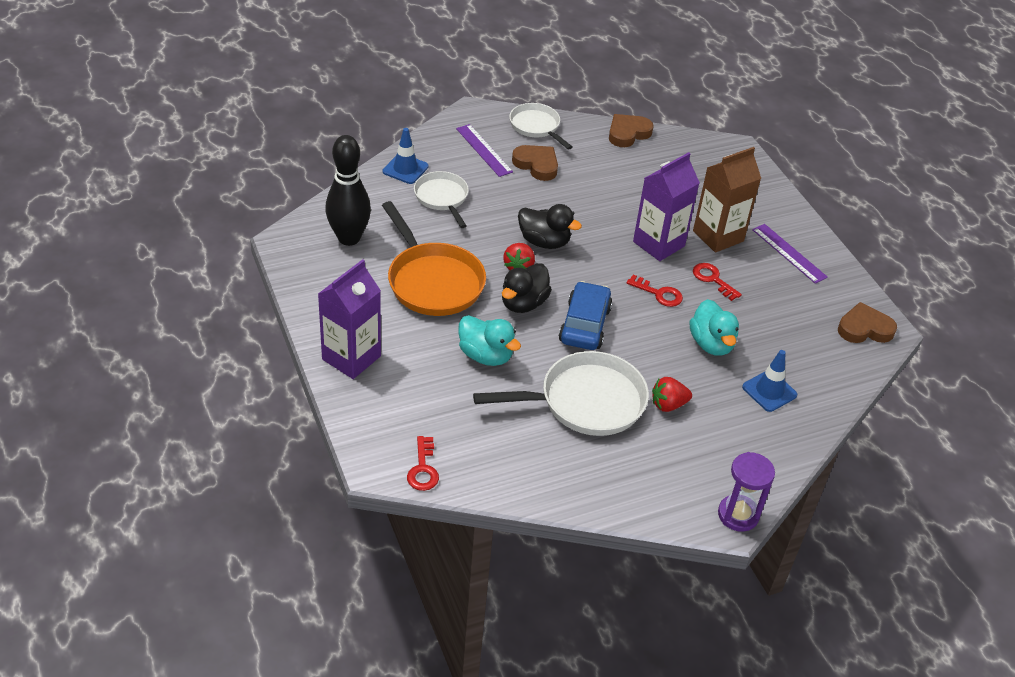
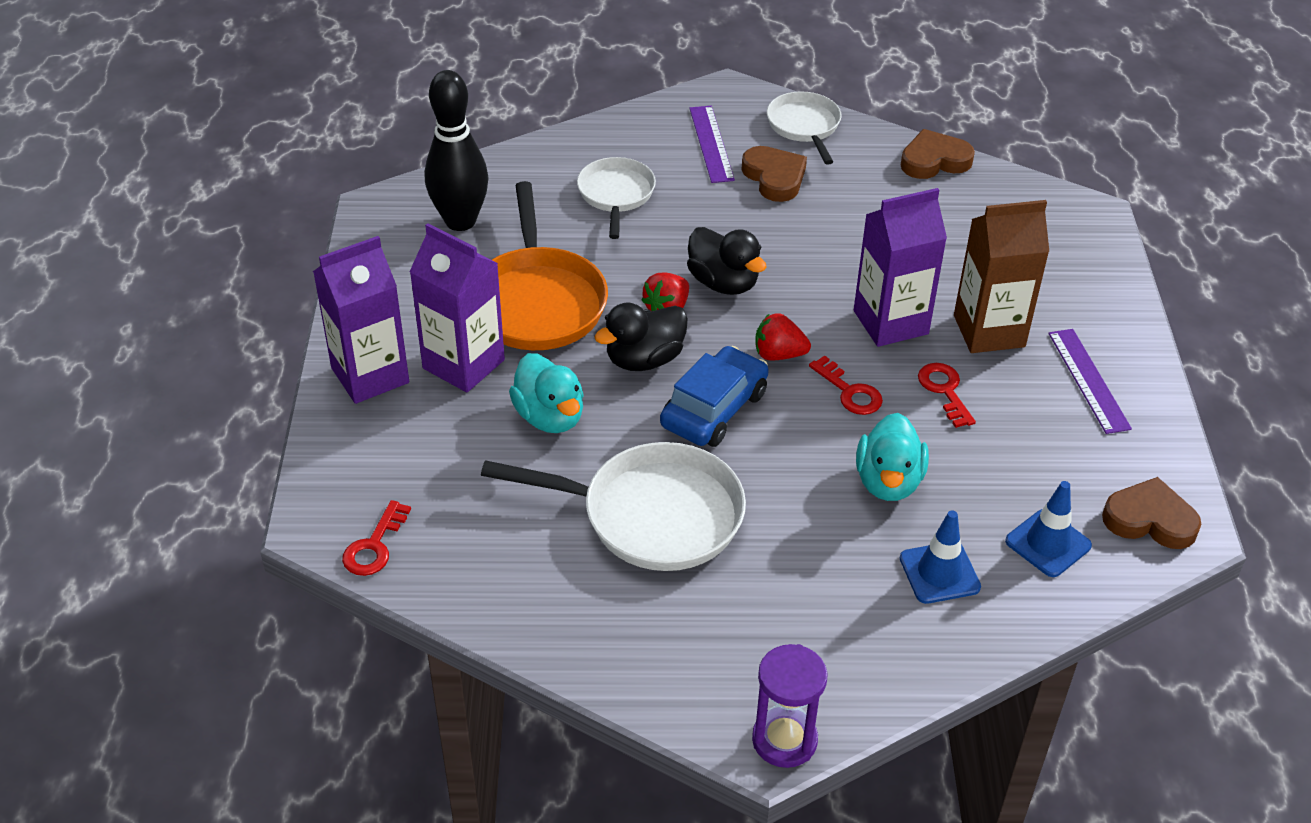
camera: 25 degrees right, 0 degrees up
blue traffic cone [383,128,428,184] -> blue traffic cone moved to [1005,481,1092,577]
red strawberry [652,377,692,412] -> red strawberry moved to [755,313,811,360]
none -> purple carton [410,223,505,392]

